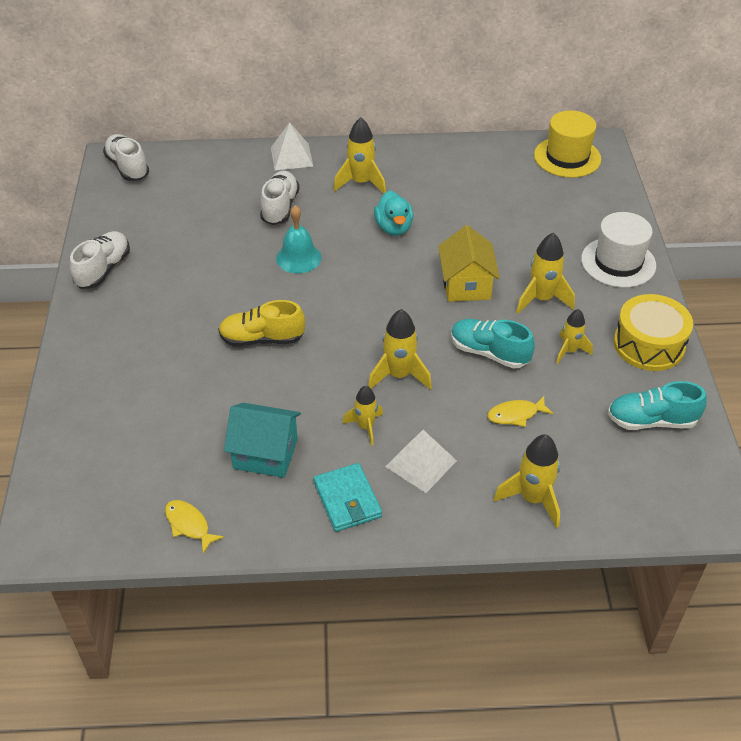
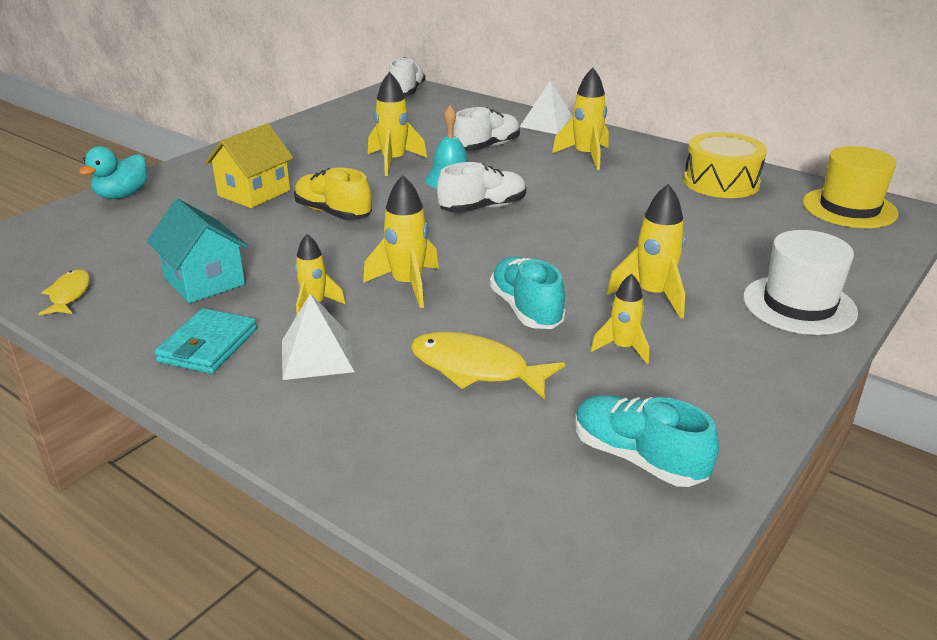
camera: 40 degrees right, 15 degrees down
white shoe [70,231,130,289] -> white shoe moved to [437,162,526,213]
turquoise duck [374,190,413,236] -> turquoise duck moved to [79,146,147,199]
yellow house [438,225,500,302] -> yellow house moved to [205,123,293,208]
yellow fish [487,396,554,427] -> yellow fish [411,332,565,399], size x1.65
yellow rocket [494,434,560,528] -> yellow rocket moved to [368,72,427,176]
yellow drum [614,294,693,371] -> yellow drum moved to [684,132,767,198]

